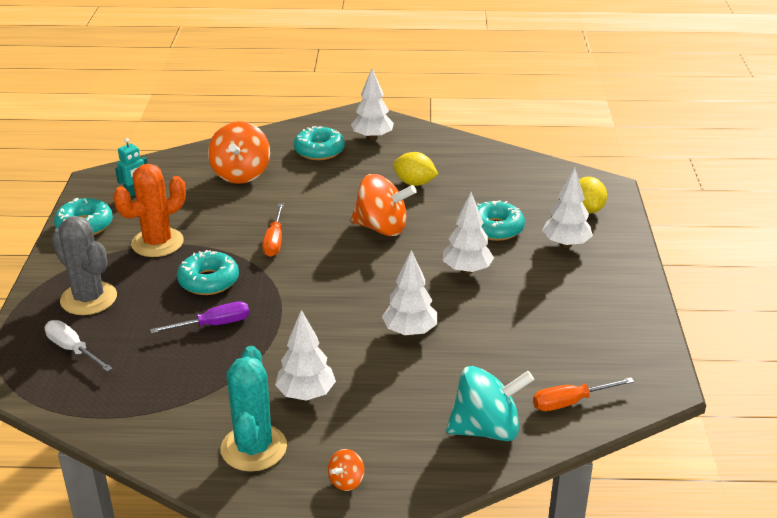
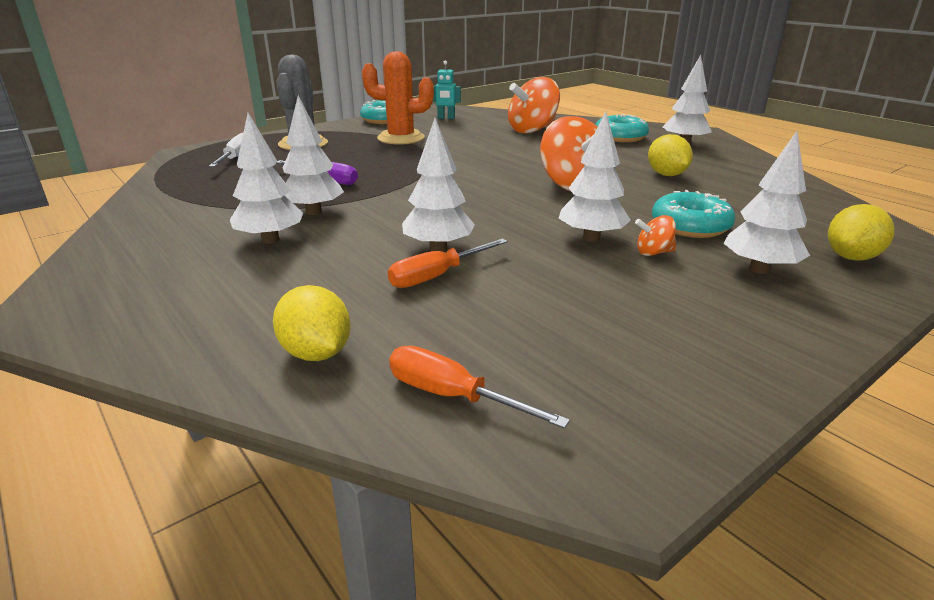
camera: 50 degrees right, 5 degrees down
turquoise donut [177,250,239,295] -> none
turquoise cactus [221,346,287,472] -> none
orange screwdriver [262,203,284,257] -> orange screwdriver moved to [388,238,508,288]
orange spinning top [328,449,364,491] -> orange spinning top moved to [635,215,676,256]
turquoise spinning top [446,366,534,441] -> yellow lemon [273,285,351,361]
none -> white tree [283,95,344,215]

